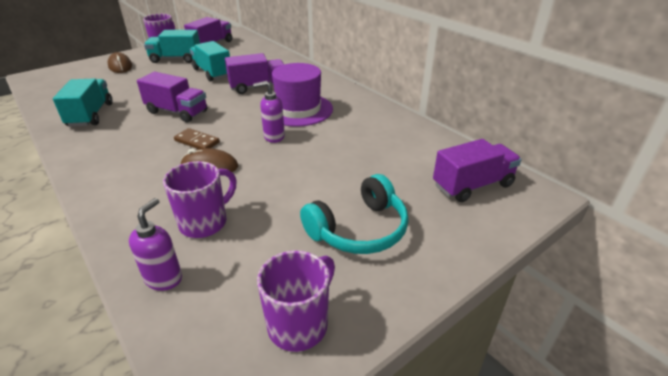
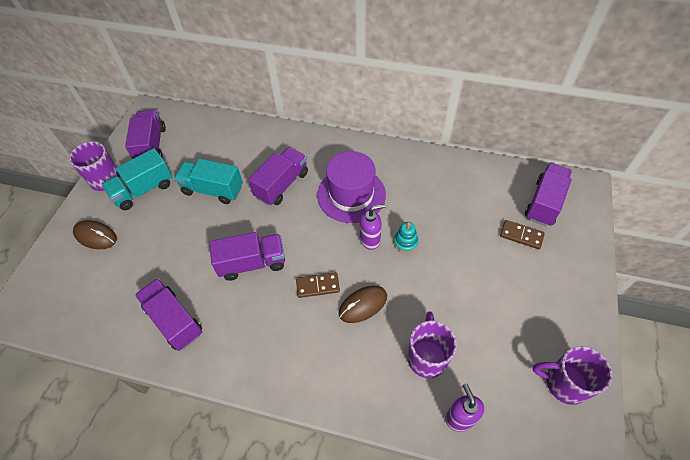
camera: 35 degrees left, 20 degrees up
turquoise truck [53,78,113,127] -> purple truck [135,278,202,351]
purple soap dispenser [253,81,285,143] -> purple soap dispenser turned 150 degrees counterclockwise [360,204,386,250]
purple mug [257,250,335,352] -> purple mug turned 75 degrees counterclockwise [533,346,613,405]
turquoise headphones [300,174,409,254] -> none
none -> turquoise stacking toy [394,222,419,253]
none -> brown domino [500,220,545,249]

